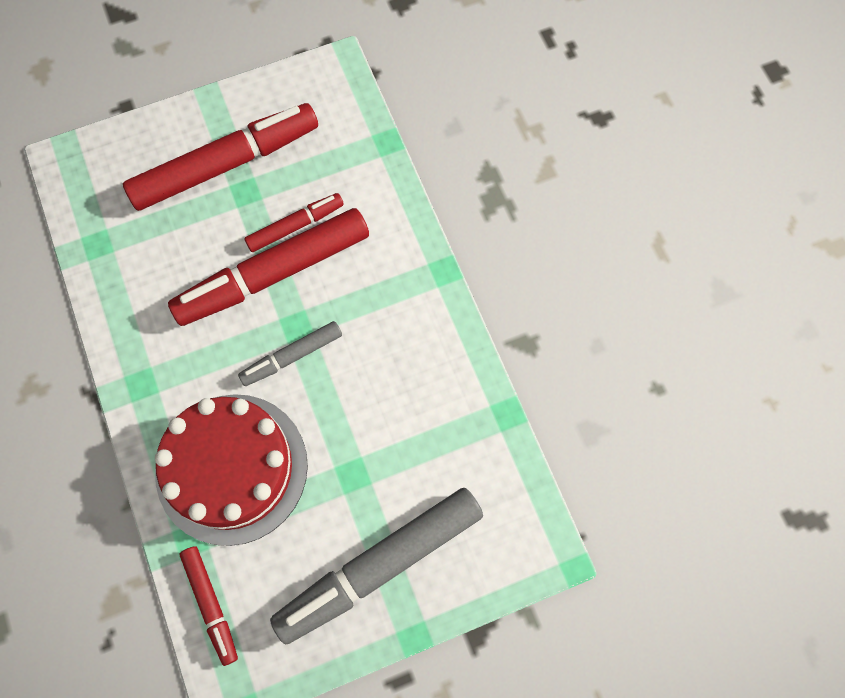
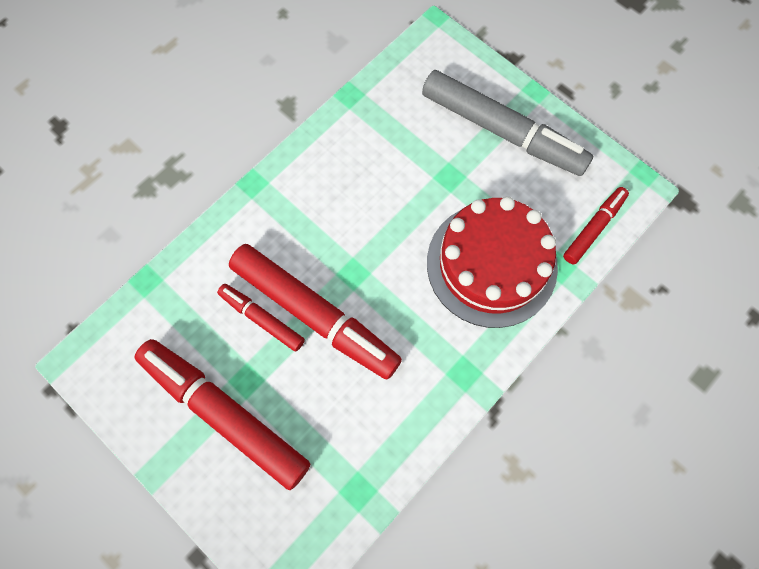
camera: 115 degrees left, 0 degrees up
grey marker [238,321,342,386] -> none

